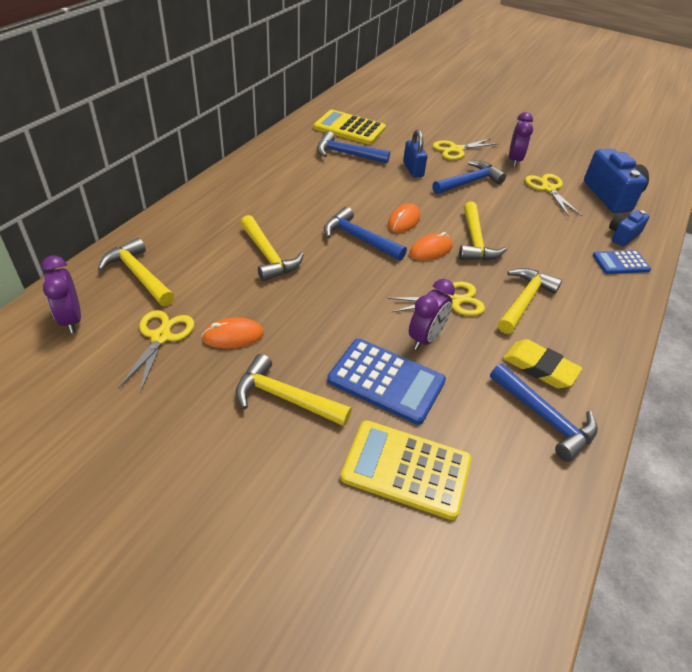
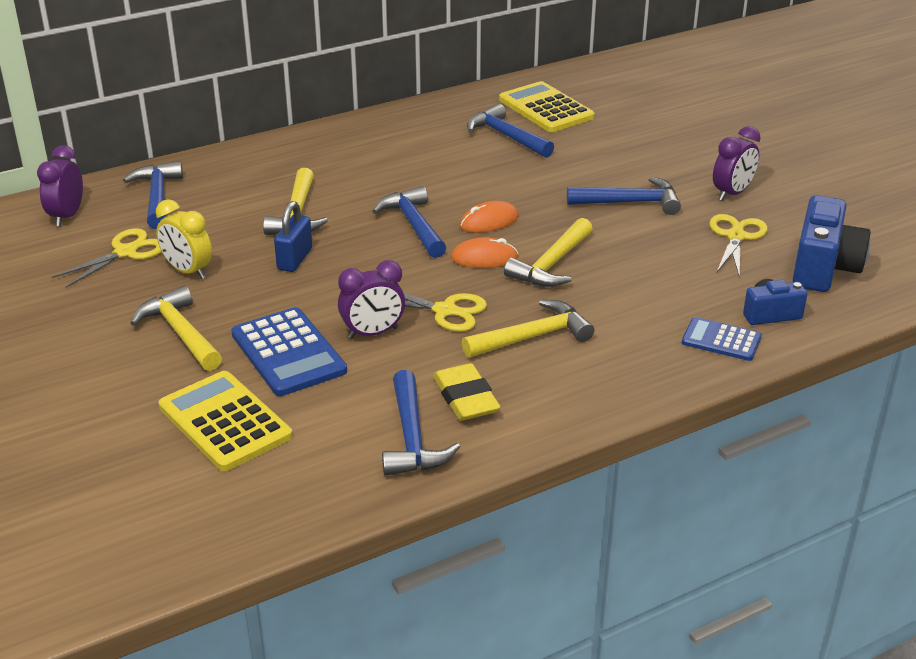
camera: 35 degrees right, 10 degrees down
yellow hammer [98,238,174,306] -> blue hammer [123,161,183,229]
orange mouse [201,317,264,349] -> yellow clock [156,199,212,279]
blue padlock [403,129,427,178] -> blue padlock moved to [274,201,312,272]
yellow scissors [433,138,499,160] -> none

